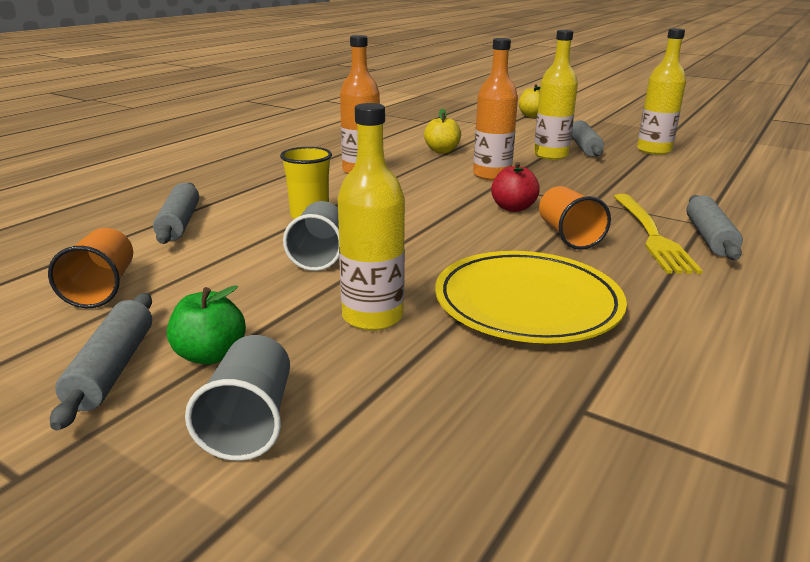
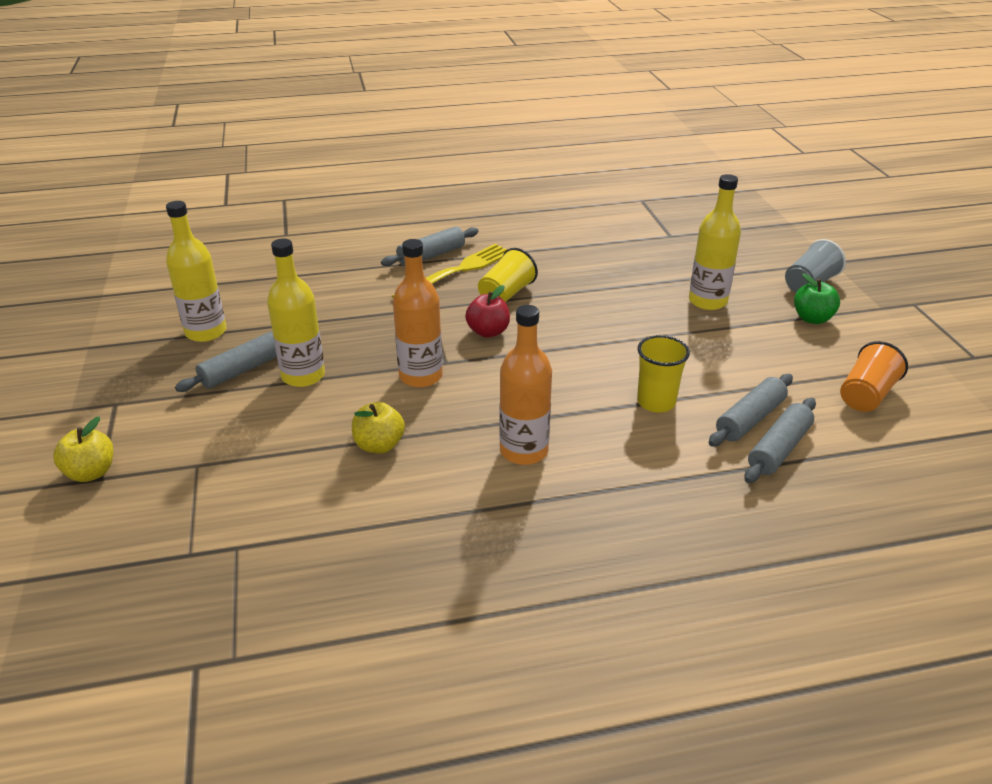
camera: 135 degrees left, 10 degrees up
grey rolling pin [50,293,152,430] -> grey rolling pin moved to [709,374,793,446]
grey cup [283,201,339,271] -> none
yellow plate [435,251,627,344] -> none
orange cup [539,186,611,250] -> yellow cup [478,248,538,302]

